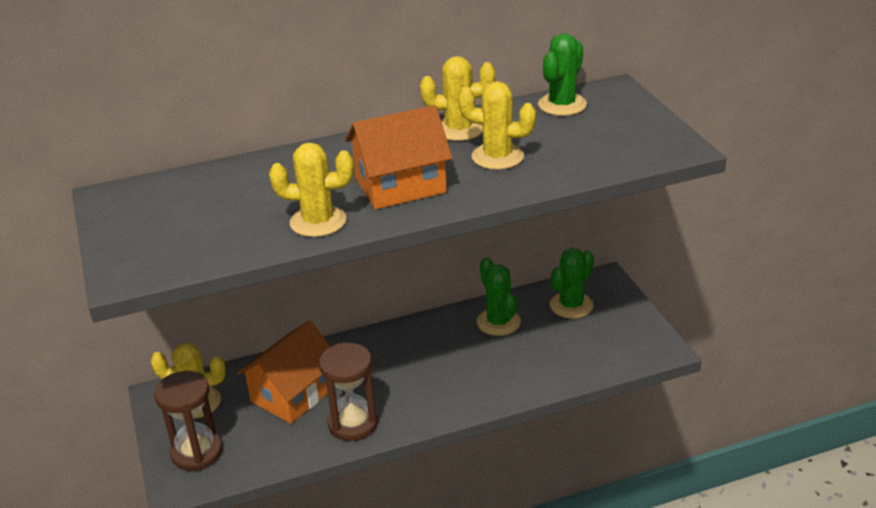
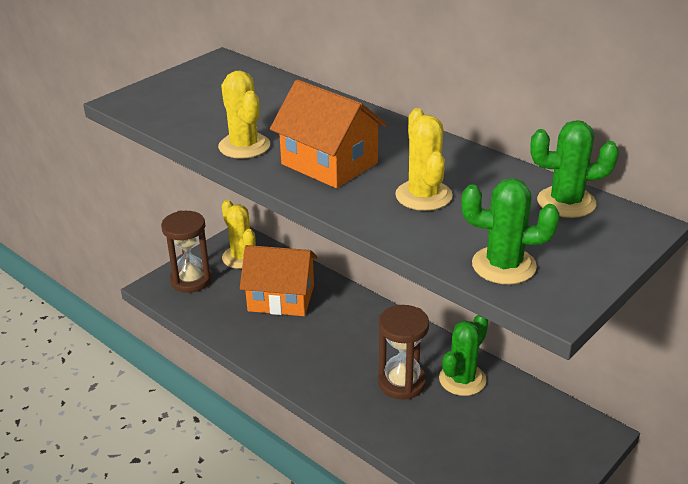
camera: 60 degrees right, 0 degrees up
brown hourglass [319,343,378,441] -> brown hourglass moved to [378,305,429,400]
yellow cactus [420,56,495,141] -> none
green cactus [550,248,594,318] -> green cactus moved to [462,178,559,284]

